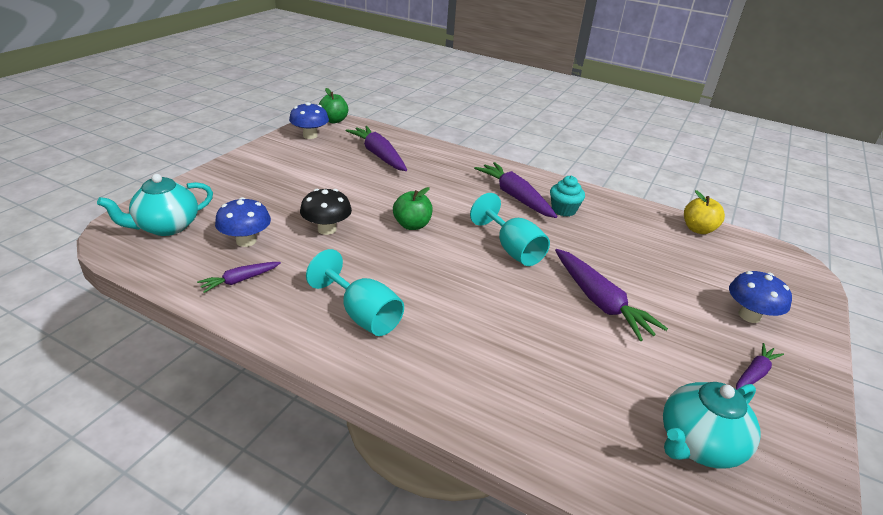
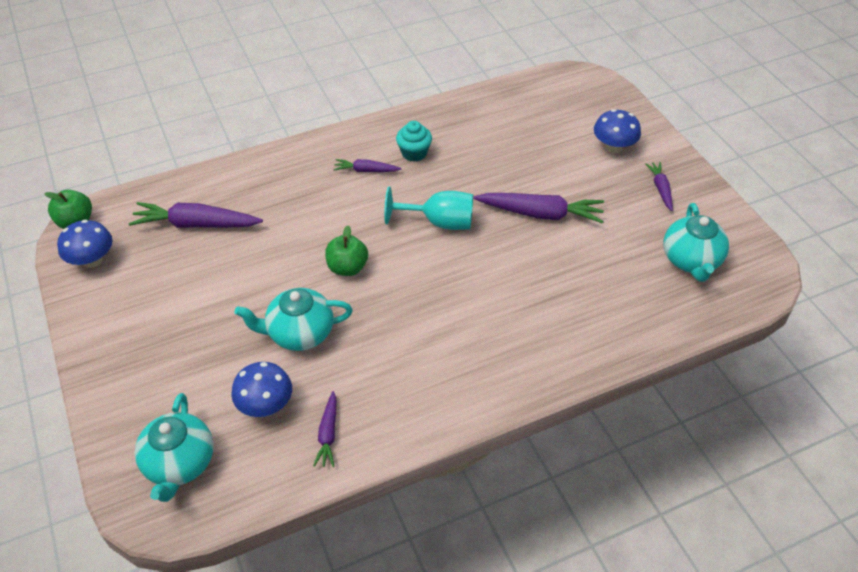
camera: 50 degrees left, 15 degrees up
black mushroom [300,189,352,235] -> turquoise teapot [235,288,353,351]
turquoise goblet [306,249,404,336] -> none
purple carrot [474,162,557,218] -> purple carrot [334,159,401,172], size x0.54
yellow apple [684,190,725,234] -> none

